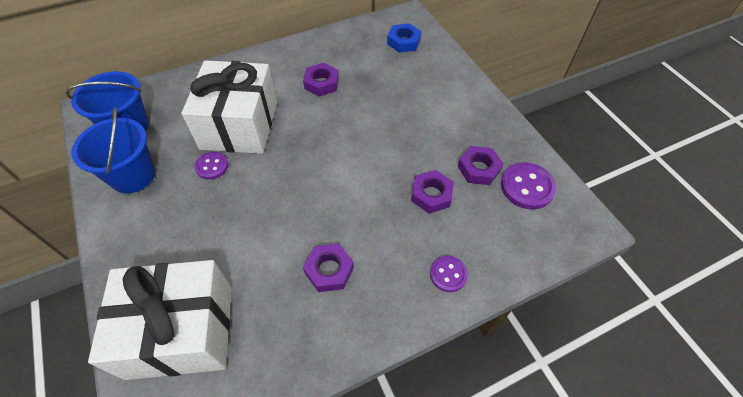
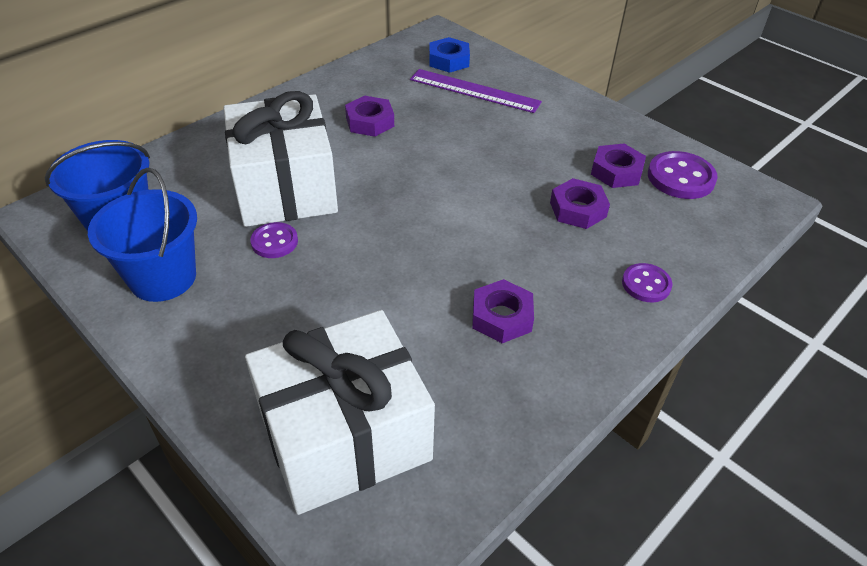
camera: 20 degrees left, 10 degrees down
none -> purple ruler [410,69,542,113]

